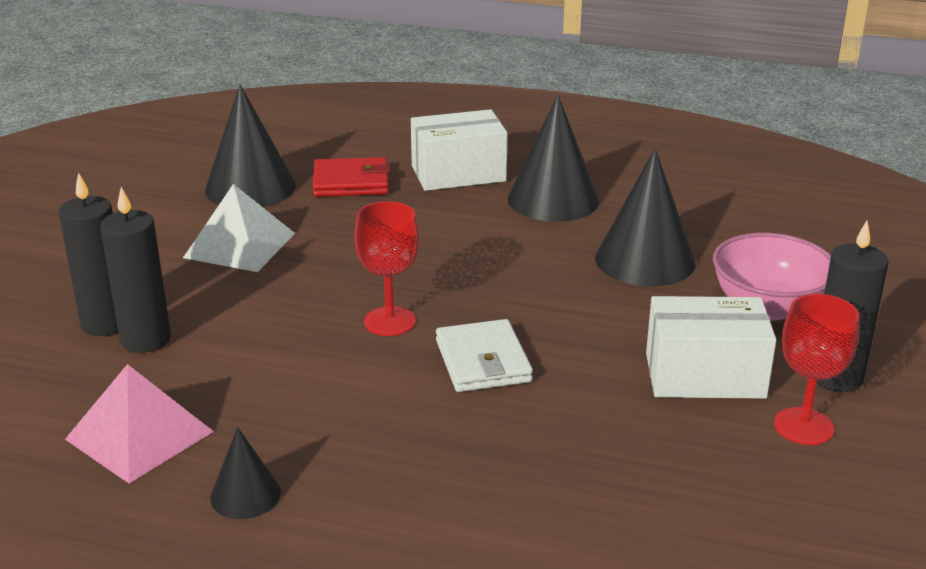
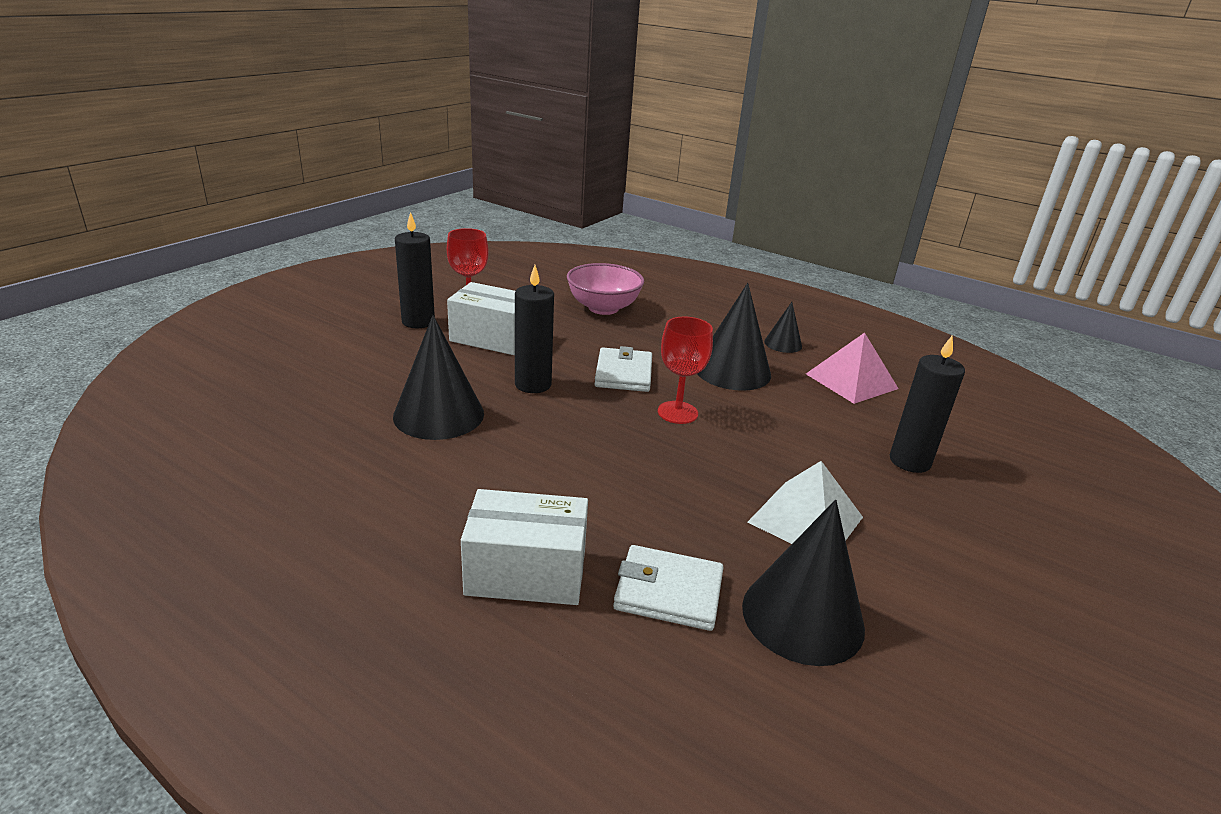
camera: 165 degrees left, 0 degrees up
black candle [100,187,171,353] -> black candle moved to [515,265,554,393]
red wallet [313,157,390,197] -> white wallet [613,545,723,631]
black cone [508,95,599,222] -> black cone moved to [698,283,771,391]
pink bowl [713,233,831,320] -> pink bowl moved to [567,263,644,315]

